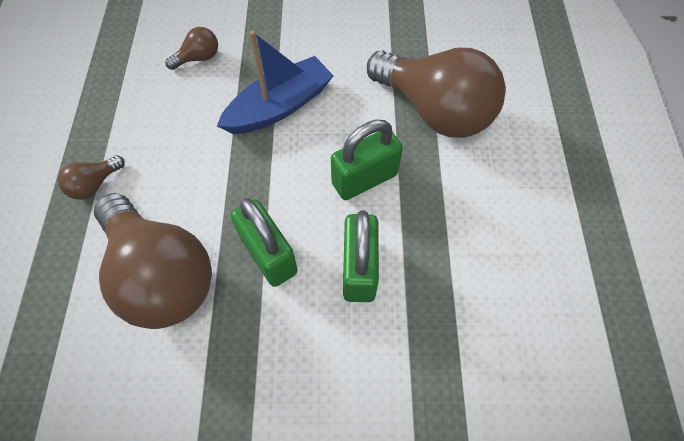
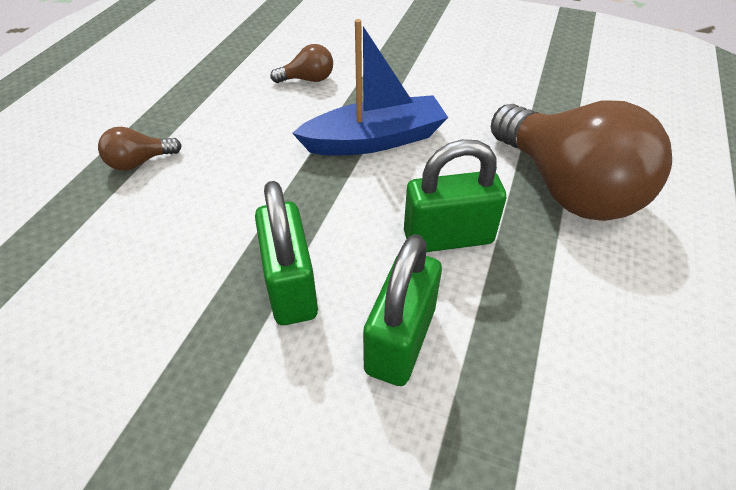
camera: 20 degrees right, 15 degrees down
brown light bulb [94,193,212,329] -> none

